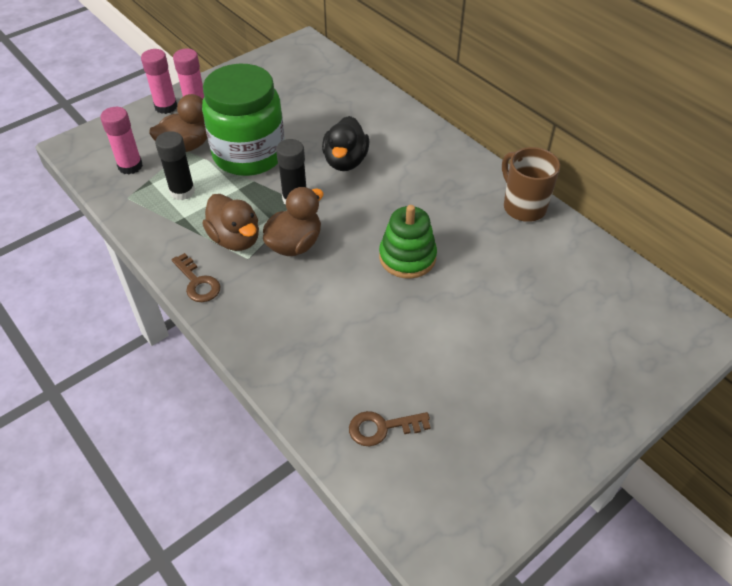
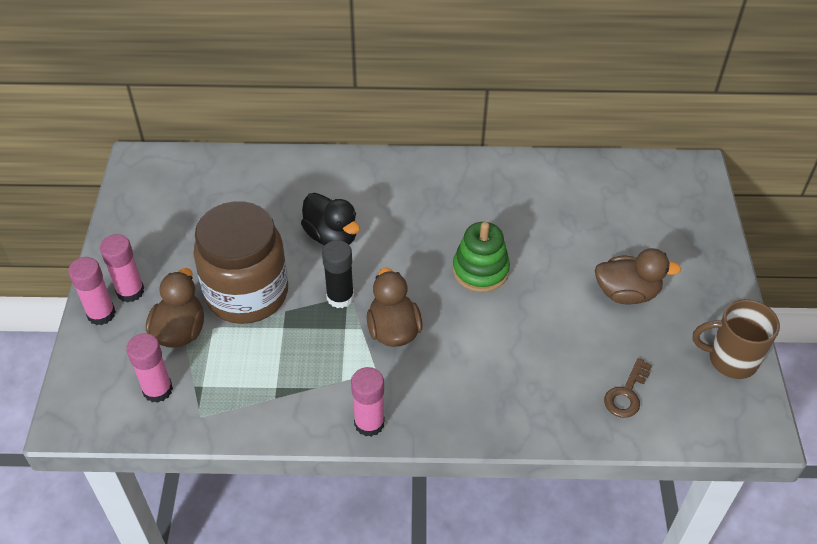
camera: 50 degrees left, 0 degrees up
black glue stick [155,131,195,200] -> none
brown key [171,253,221,302] -> pink glue stick [351,367,385,437]
green jar [202,64,285,176] -> brown jar [193,201,288,324]
brown duck [202,194,259,251] -> brown duck moved to [595,248,681,304]
brown mug [502,147,560,222] -> brown mug moved to [693,299,780,379]

